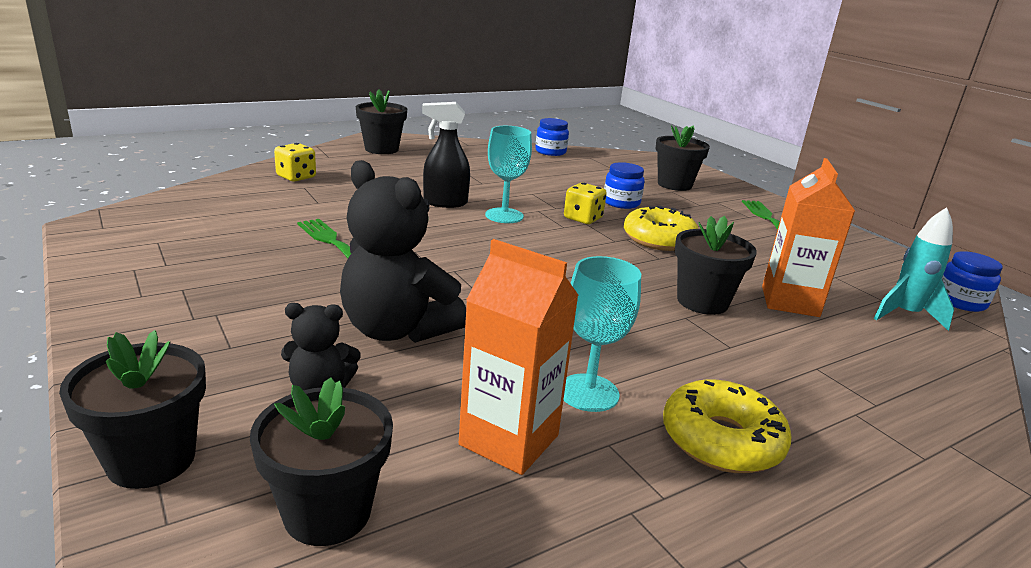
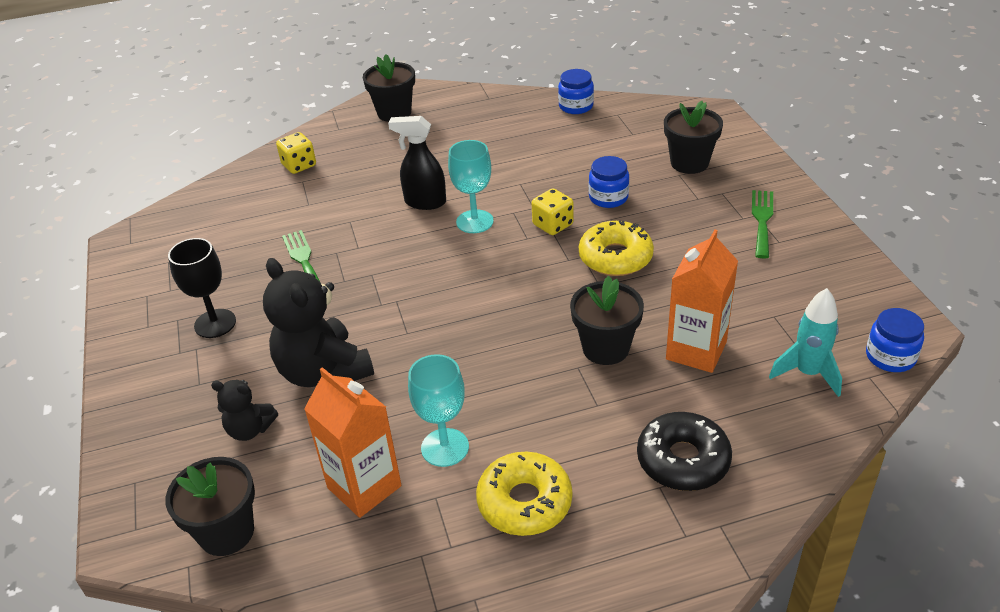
camera: 20 degrees right, 15 degrees up
black flower pot [59,330,206,489] -> none
none -> black goblet [168,238,236,338]
none -> black donut [637,412,732,491]

